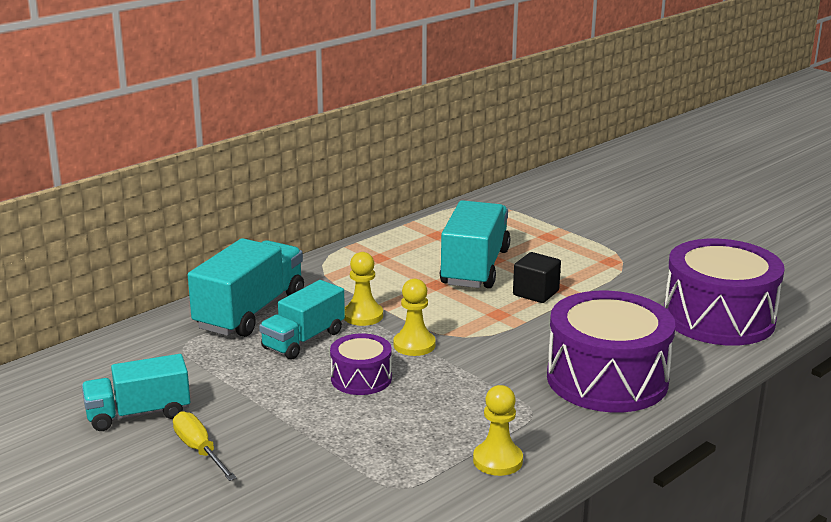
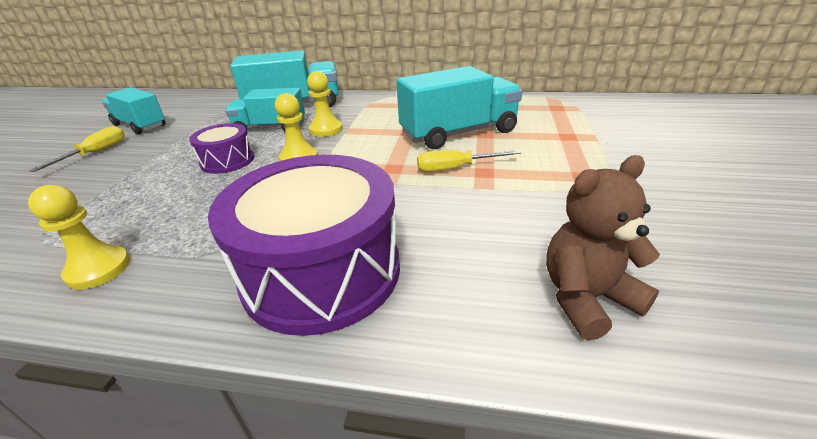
camera: 55 degrees right, 10 degrees up
black cube [513,252,561,303] -> yellow screwdriver [417,150,521,172]
purple drum [664,239,785,346] -> brown teddy bear [546,155,660,340]

